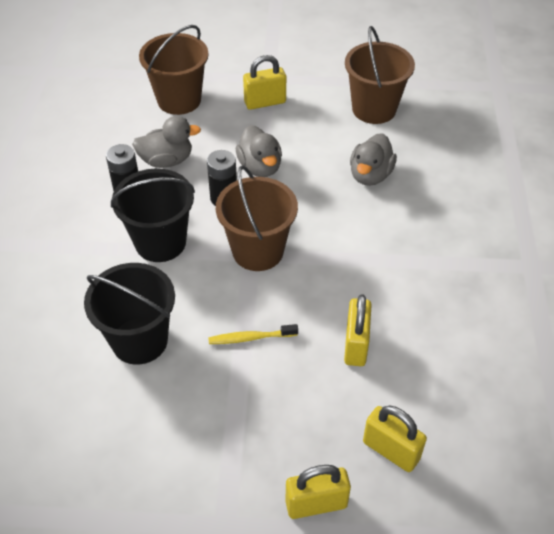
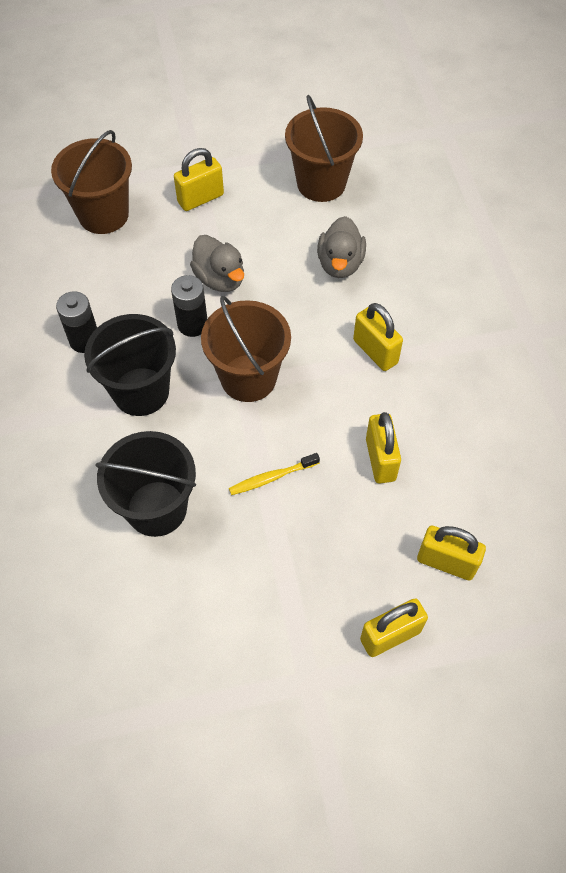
camera: 15 degrees left, 10 degrees up
grey duck [132,116,201,168] -> none
none -> yellow padlock [353,303,403,371]

